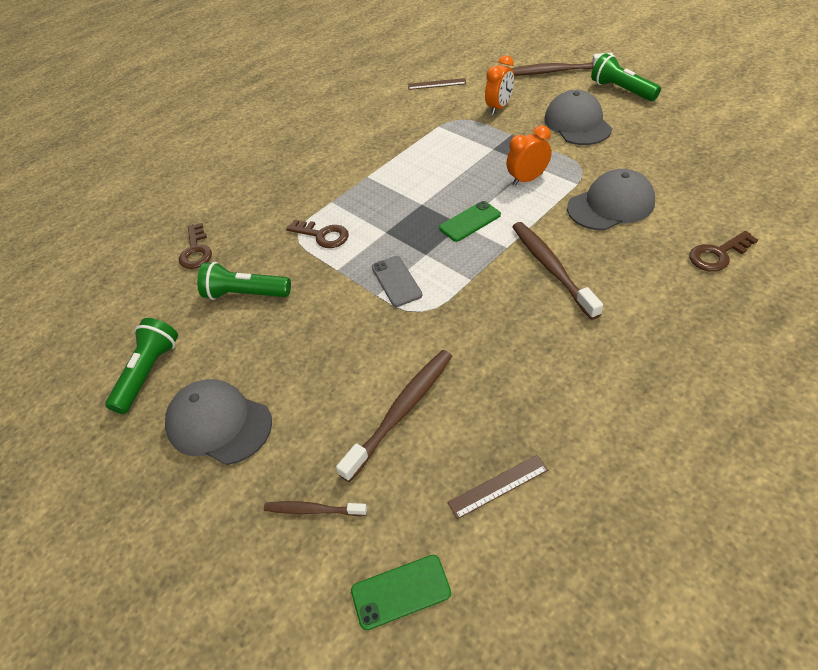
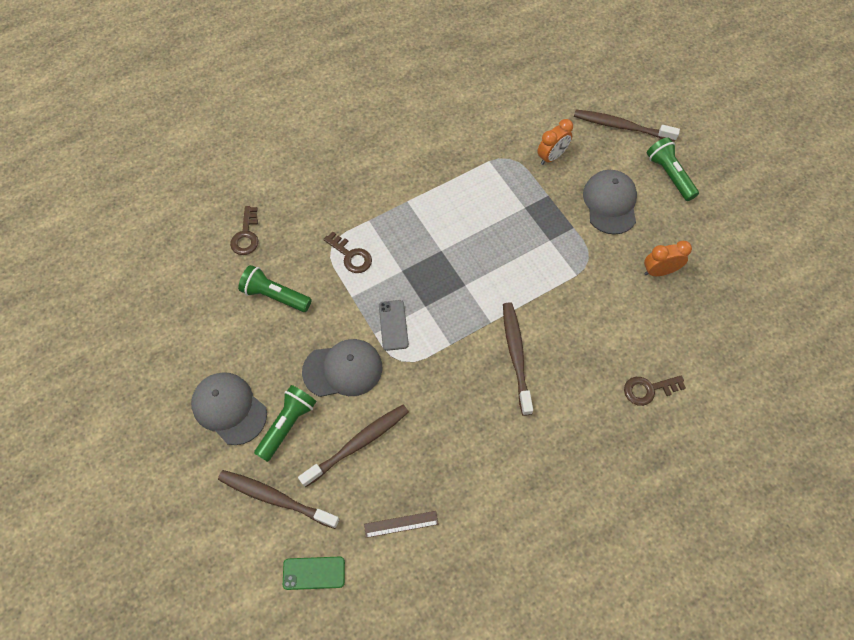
camera: 10 degrees right, 15 degrees up
green flashlight [105,318,178,414] -> green flashlight moved to [254,385,317,462]
brown toothbrush [264,501,367,516] -> brown toothbrush [218,470,340,529], size x1.81
brown ruler [408,78,466,90] -> none
green phone [439,201,501,242] -> none
orange clock [506,125,551,186] -> orange clock moved to [644,241,692,276]
grey cap [567,169,655,231] -> grey cap moved to [302,339,382,397]

